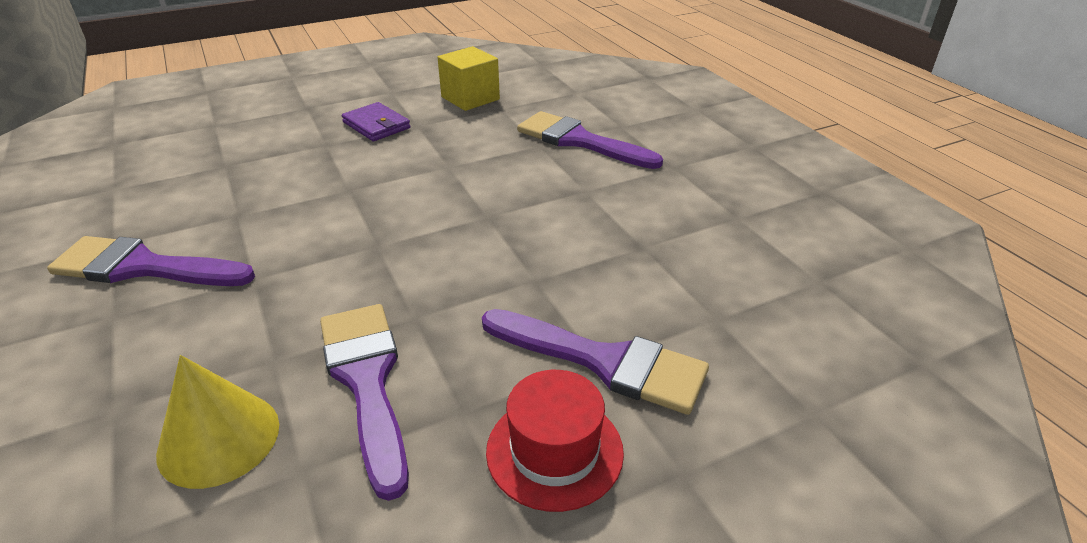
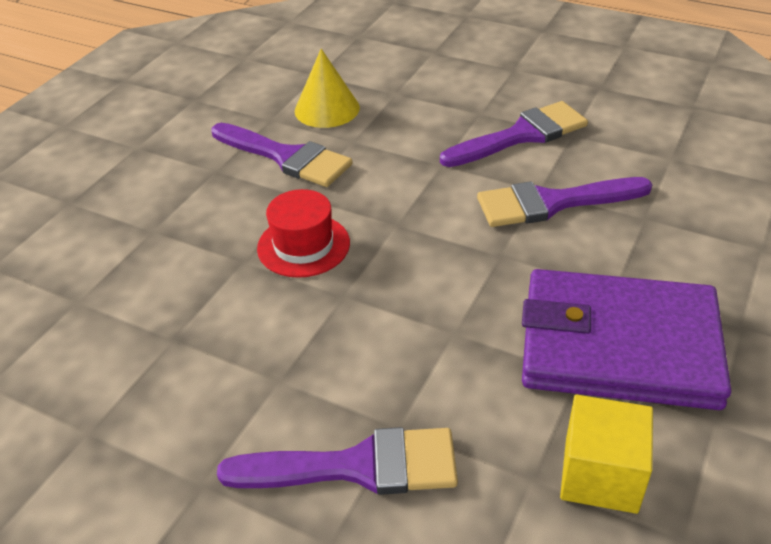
camera: 145 degrees right, 5 degrees up
purple wallet [342,102,410,141] -> purple wallet [522,269,731,410], size x2.26
purple brush [482,309,709,415] -> purple brush moved to [477,177,653,227]
red hat [486,370,624,512] -> red hat moved to [257,189,350,278]

